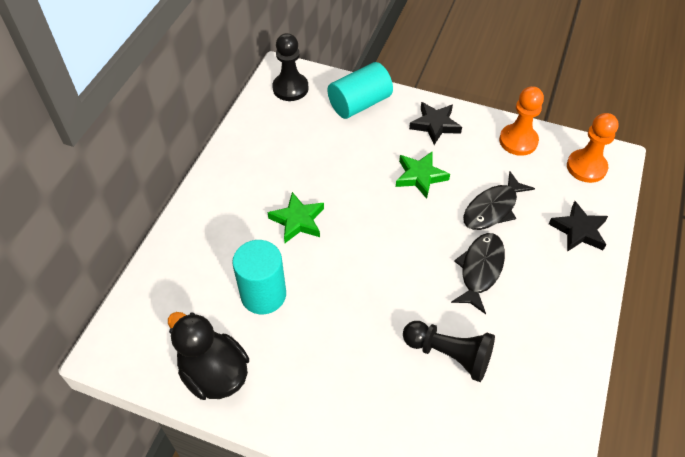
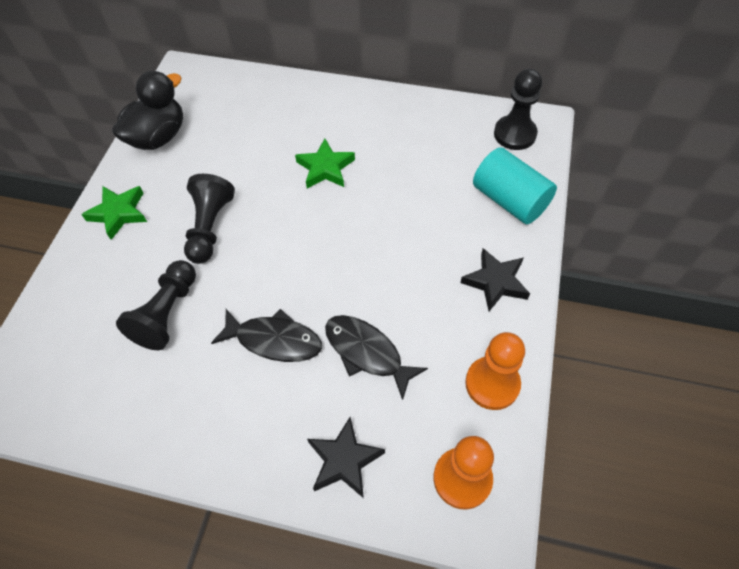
camera: 85 degrees right, 5 degrees up
turquoise cylinder [232,240,286,314] -> none
green star [396,151,450,199] -> green star moved to [81,186,147,240]
none -> black pawn [184,174,235,264]

